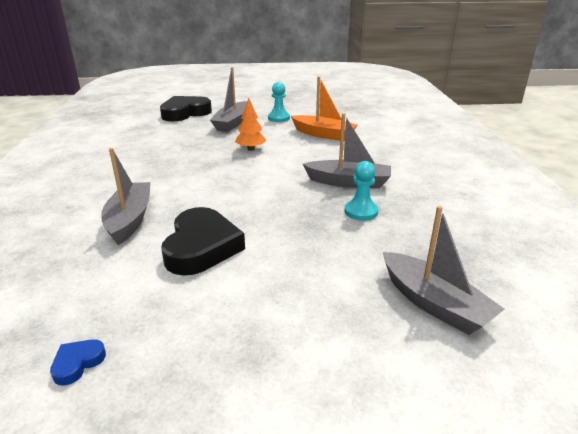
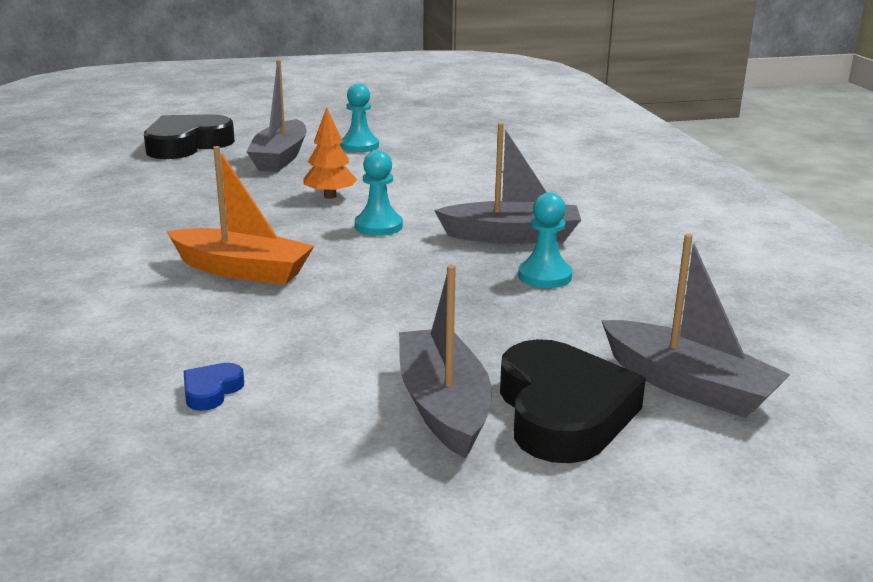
camera: 10 degrees left, 5 degrees down
blue heart [50,339,106,385] -> blue heart moved to [184,363,244,411]
grey boat [101,148,151,245] -> grey boat moved to [399,265,492,458]
black heart [161,207,245,276] -> black heart moved to [500,339,646,463]
orange boat [291,76,358,141] -> orange boat moved to [167,146,314,284]
none -> turquoise pawn [355,150,403,236]

